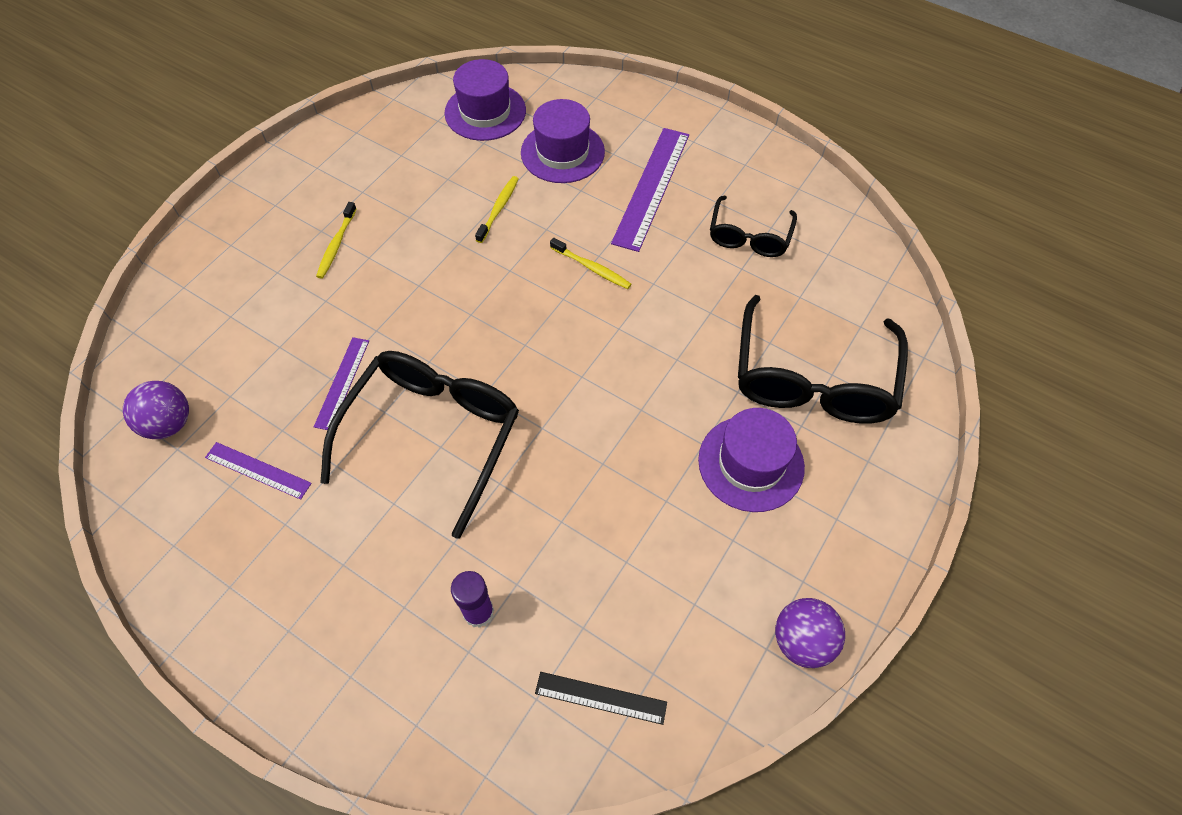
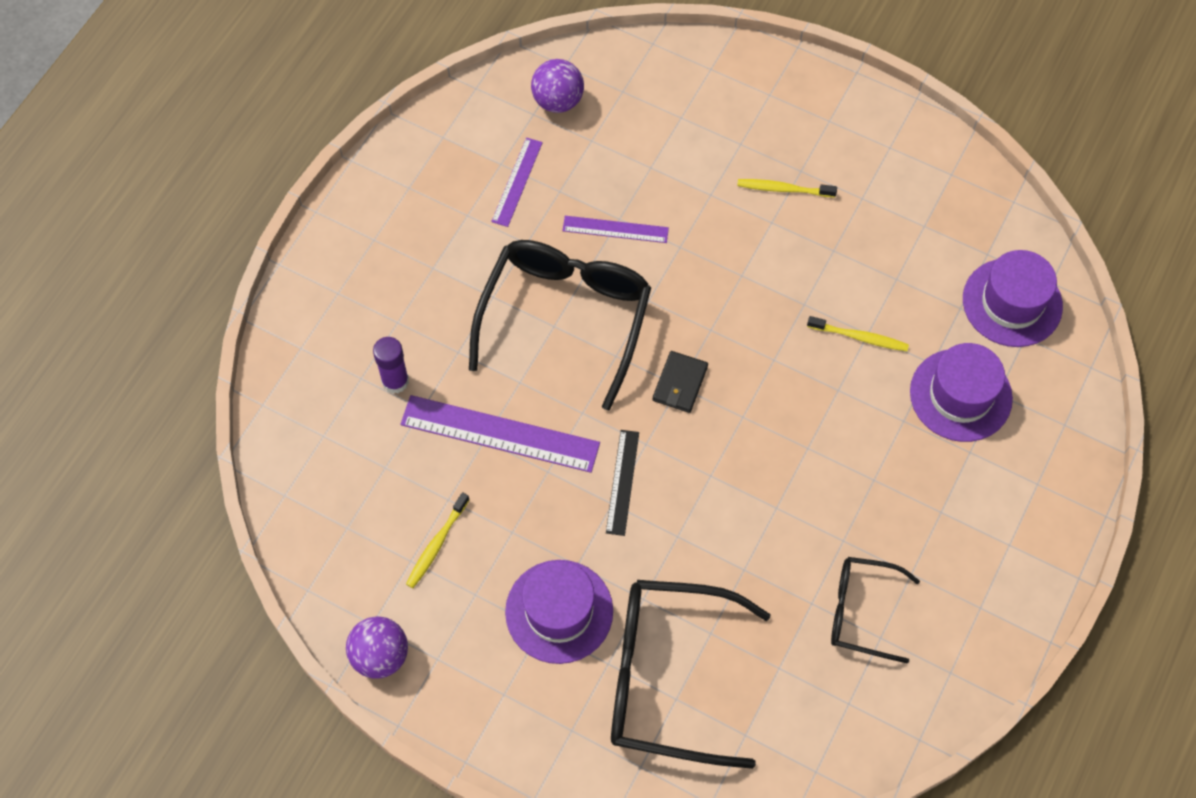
camera: 85 degrees right, 5 degrees up
black glasses [320,351,519,539] -> black glasses turned 90 degrees counterclockwise [469,240,651,410]
black ruler [535,672,667,725] -> black ruler moved to [606,430,639,536]
yellow toothbrush [550,238,631,289] -> yellow toothbrush moved to [406,492,470,588]
purple ruler [611,128,689,252] -> purple ruler moved to [400,395,600,473]
none -> black wallet [653,351,708,413]

